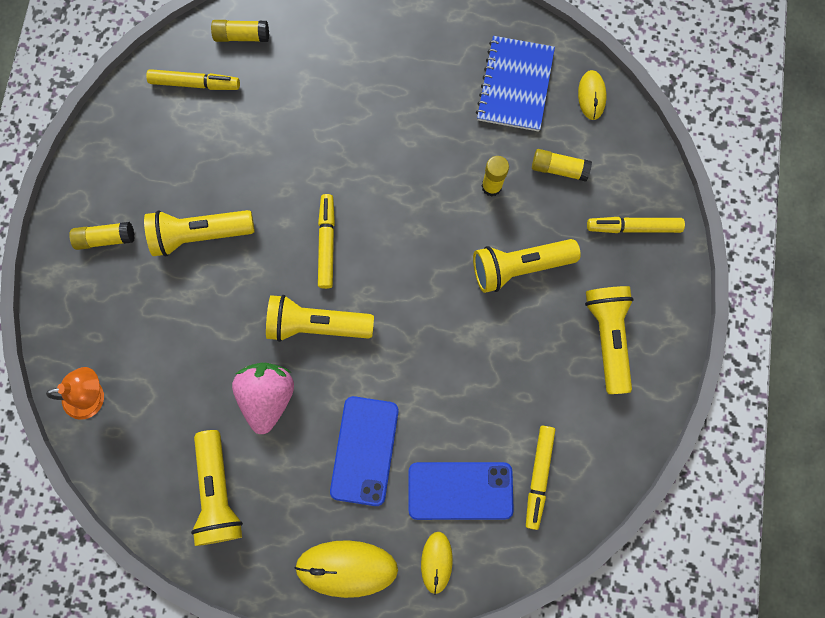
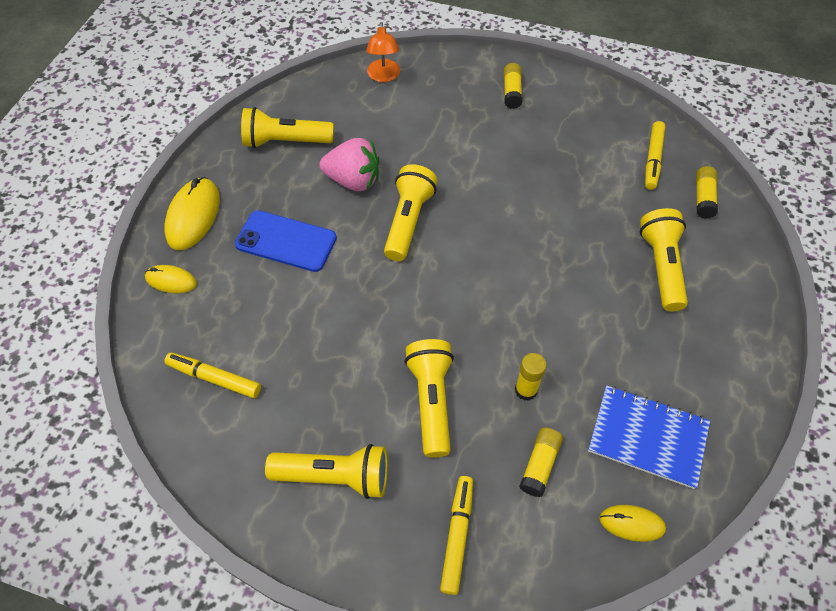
camera: 100 degrees right, 20 degrees down
yellow flashlight [144,210,255,257] -> yellow flashlight moved to [640,208,688,311]
yellow marker [318,194,335,289] -> none
blue phone [408,462,514,520] -> none

